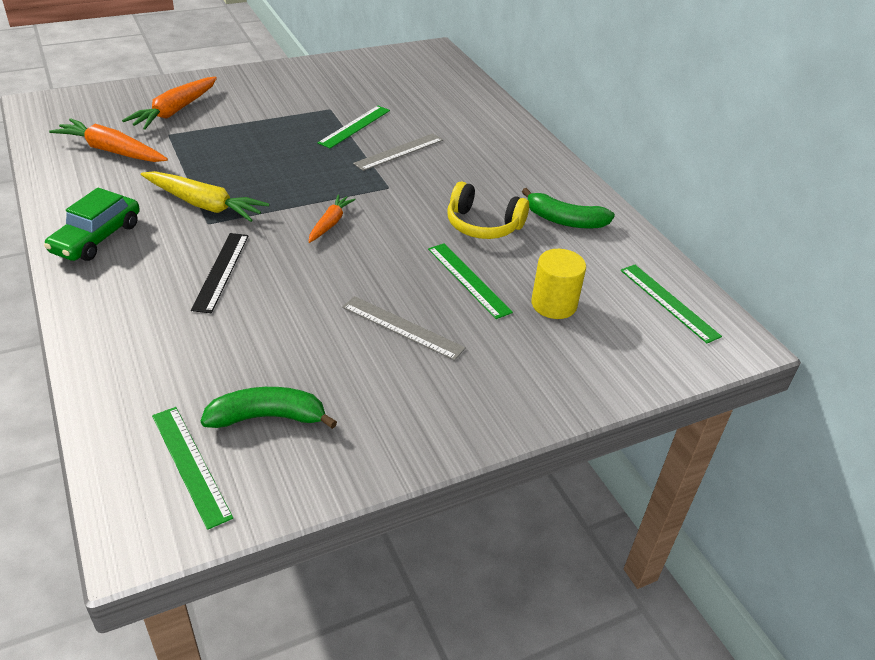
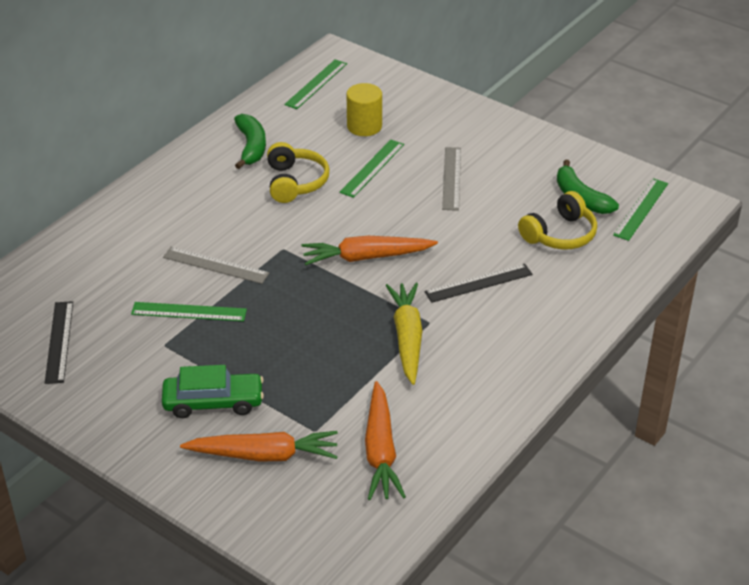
camera: 115 degrees left, 0 degrees up
green car [44,188,140,261] -> green car moved to [162,365,264,418]
orange carrot [308,194,356,243] -> orange carrot [302,236,438,265], size x1.67
none -> black ruler [45,301,73,384]
none -> yellow headphones [518,191,597,250]

